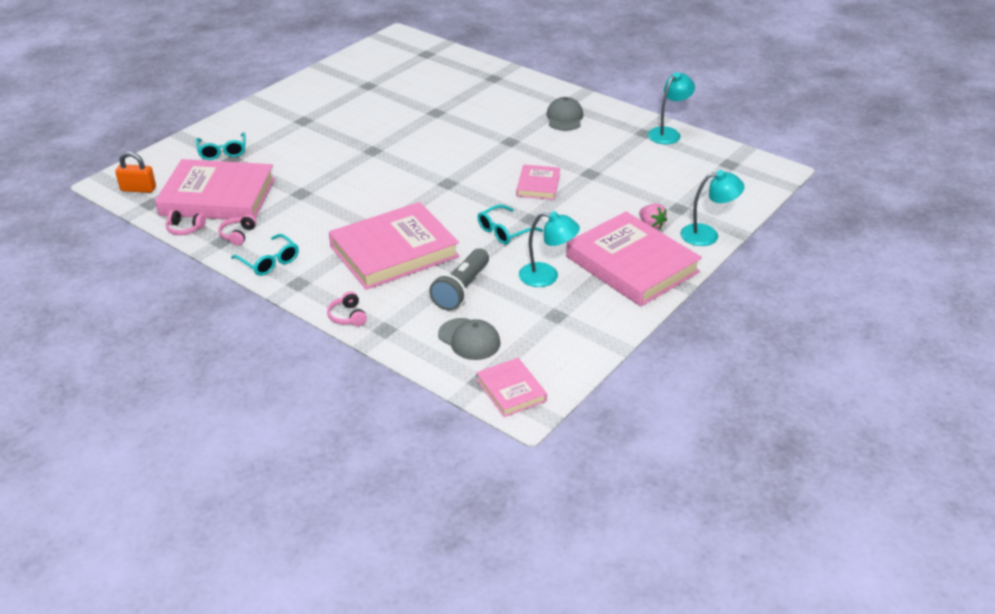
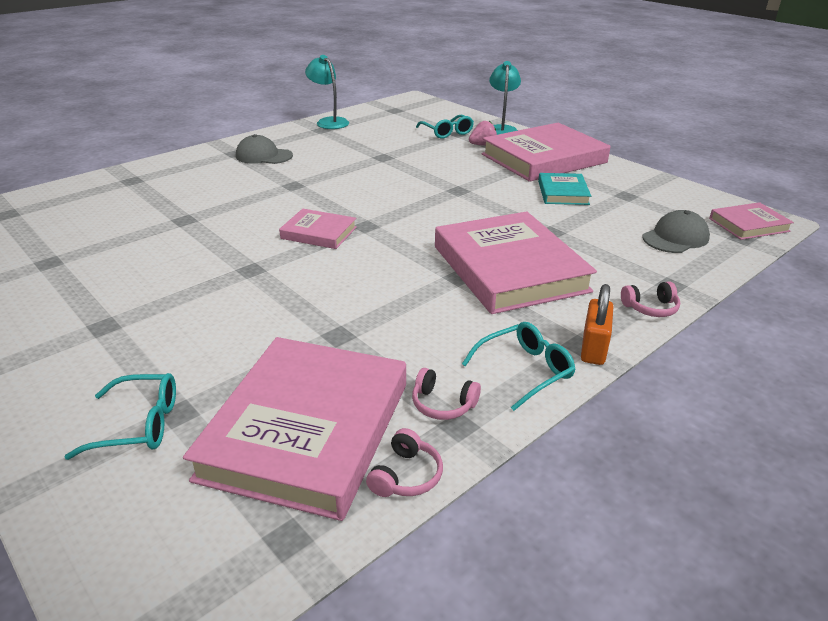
camera: 80 degrees left, 5 degrees down
orange padlock [115,151,156,193] -> orange padlock moved to [581,284,613,365]
grey flashlight [429,248,489,310] -> none
turquoise glasses [478,205,543,245] -> turquoise glasses moved to [416,115,474,138]
pink book [516,165,560,200] -> pink book moved to [279,209,357,249]
turquoise lamp [519,211,580,287] -> turquoise book [538,173,591,205]

